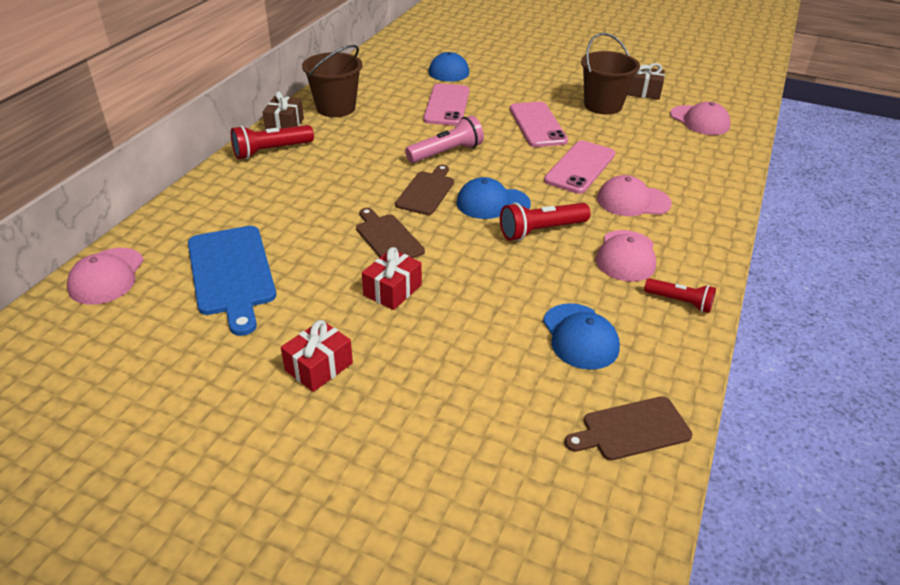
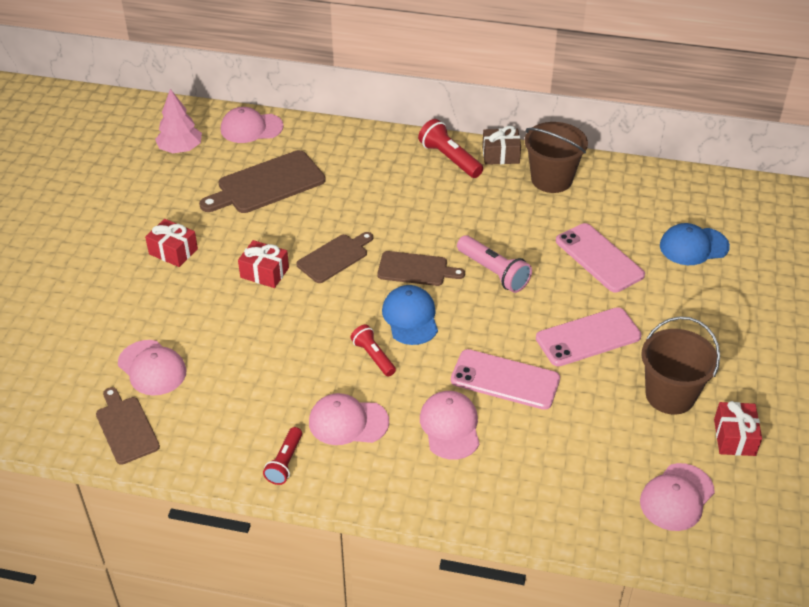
camera: 80 degrees right, 5 degrees up
blue cutting board [188,226,276,336] -> brown cutting board [199,150,326,213]
pink phone [423,83,469,126] -> pink phone turned 60 degrees clockwise [556,223,645,293]
red flashlight [500,203,590,241] -> red flashlight [351,325,396,377], size x0.66
blue cap [543,303,620,370] -> none
brown gift [627,63,665,100] -> red gift [714,401,762,456]
none -> pink cap [118,340,186,396]
none -> pink tree [155,89,202,153]

